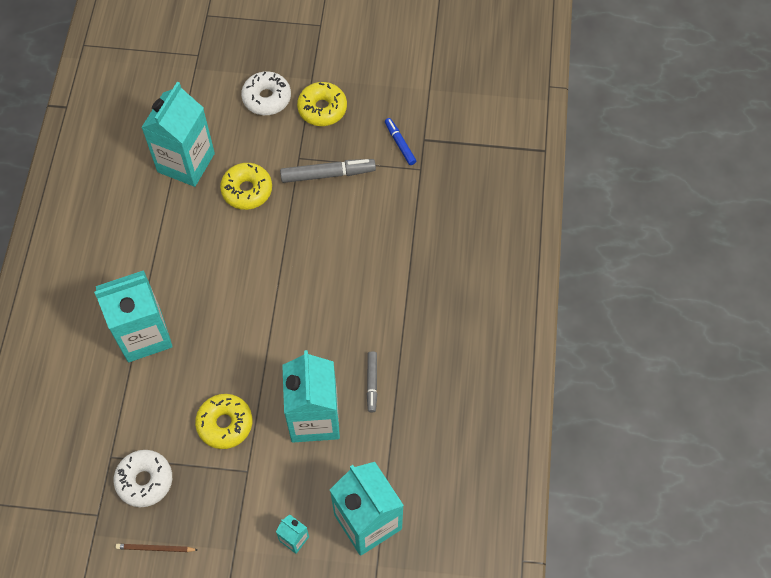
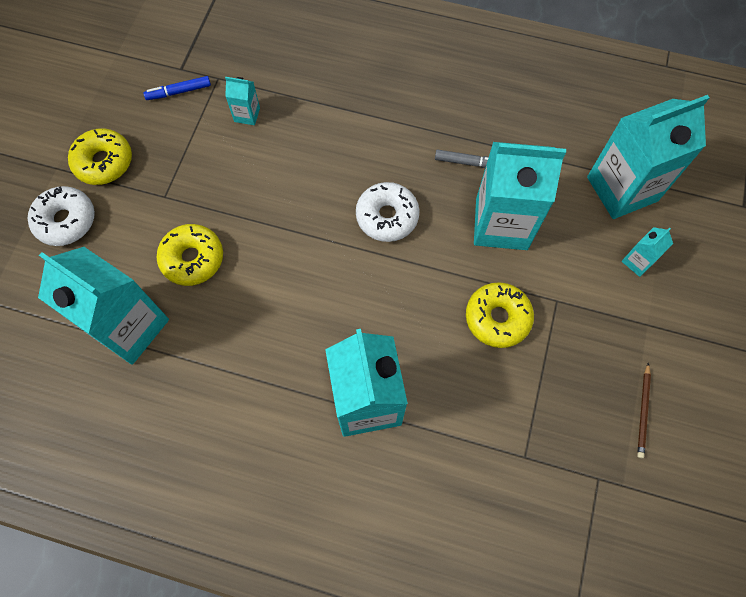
camera: 80 degrees left, 5 degrees up
white donut [114,450,172,507] -> white donut moved to [356,182,420,242]
grey marker [280,159,376,183] -> none
none -> turquoise carton [225,77,260,125]

